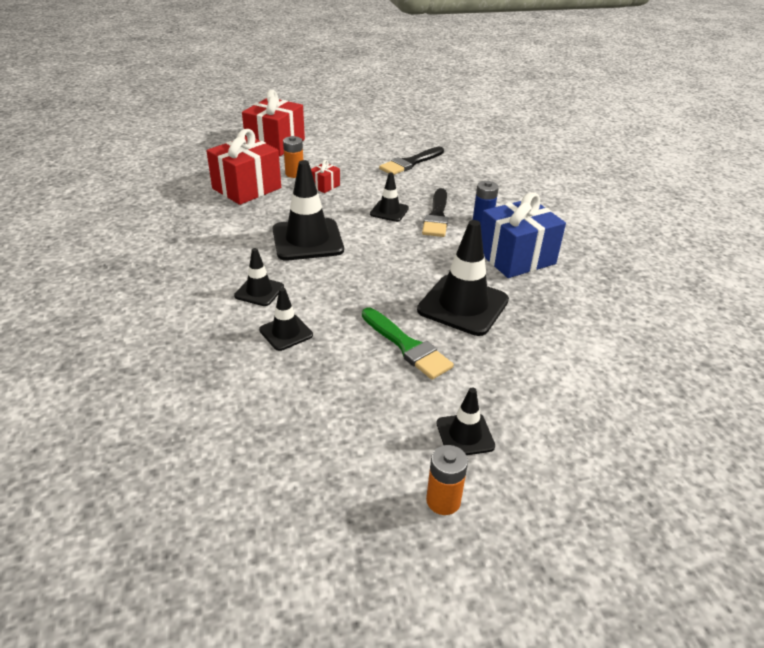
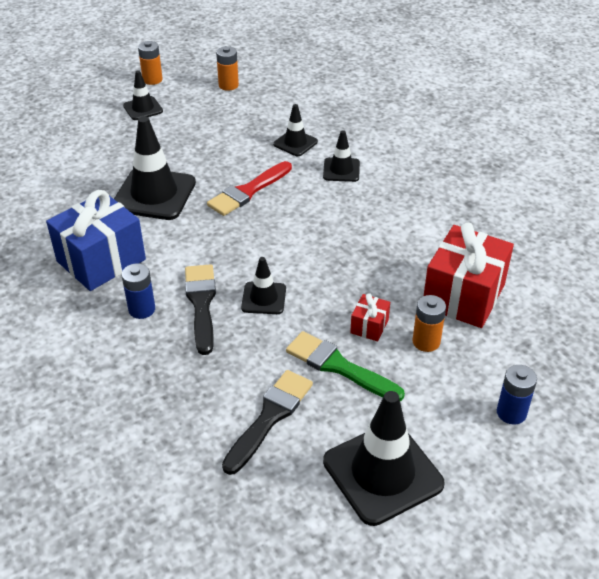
camera: 165 degrees right, 5 degrees up
red gift [242,90,305,156] -> blue battery [497,365,537,424]
black traffic cone [273,160,344,260] -> black traffic cone moved to [323,391,444,526]
green brush [362,307,454,379] -> green brush moved to [286,331,405,401]
none -> red brush [207,161,292,216]
none -> orange battery [216,46,239,91]

